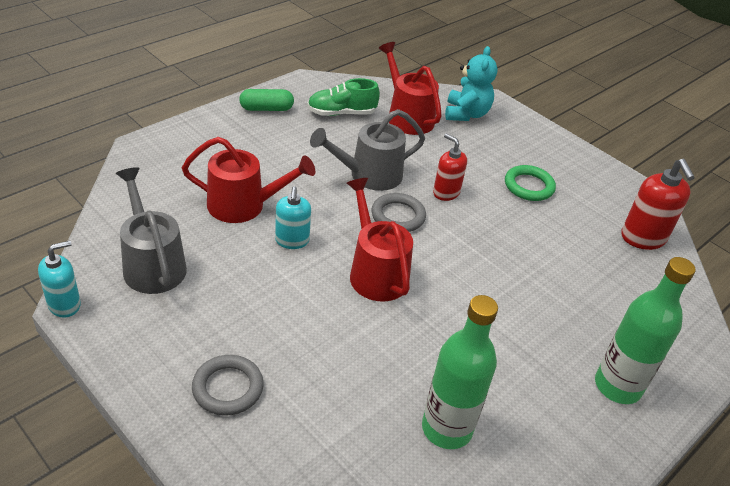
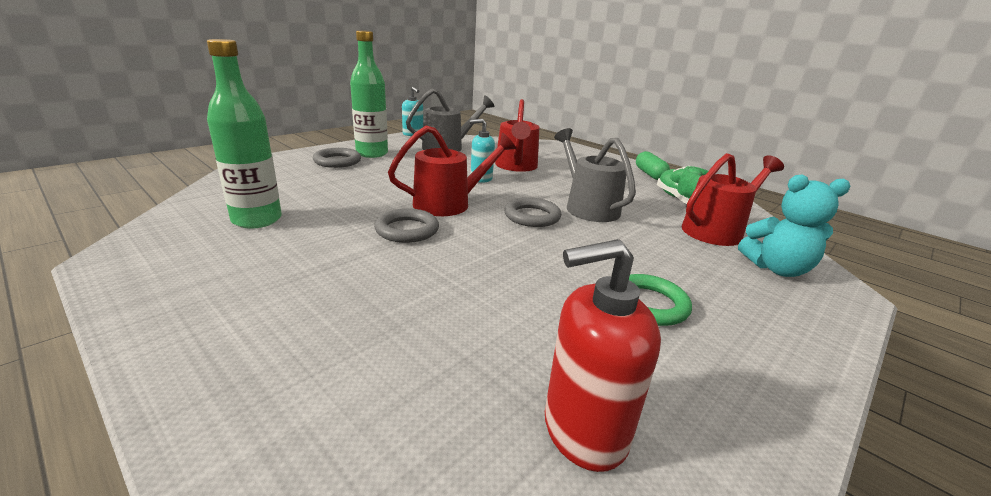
camera: 90 degrees right, 15 degrees down
red soap dispenser [433,134,467,201] -> none
green bottle [595,257,696,404] -> green bottle moved to [350,30,388,158]
none -> grey ring [374,208,439,243]

